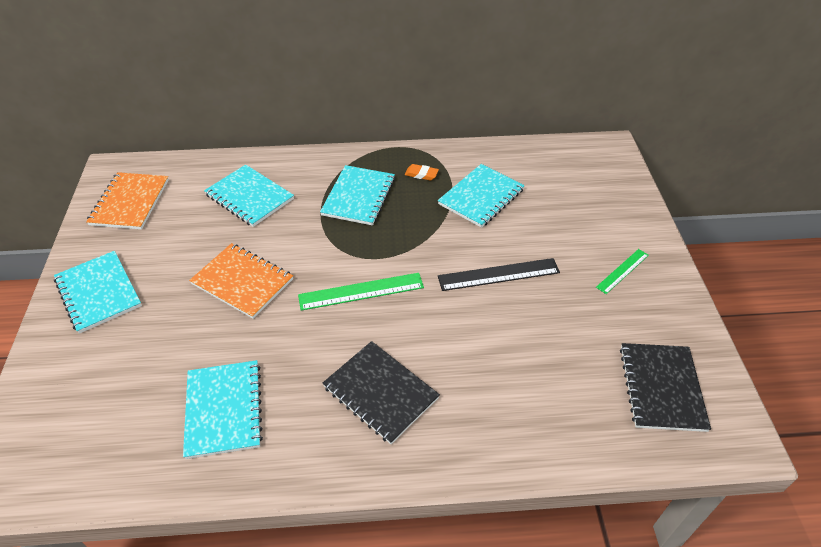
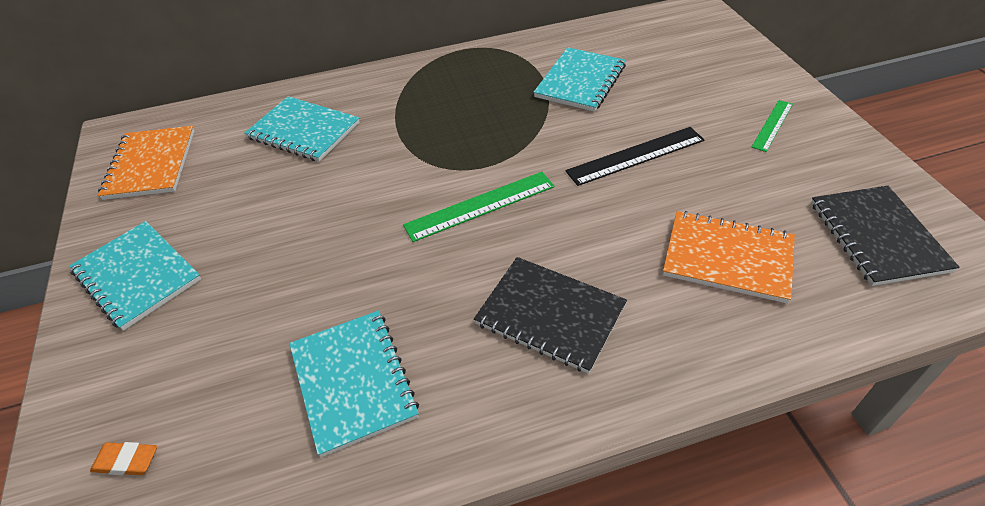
camera: 10 degrees left, 0 degrees up
orange notebook [189,243,293,319] -> orange notebook moved to [663,211,795,303]
turquoise notebook [320,165,395,225] -> none
orange eraser [405,164,439,181] -> orange eraser moved to [90,442,157,475]

